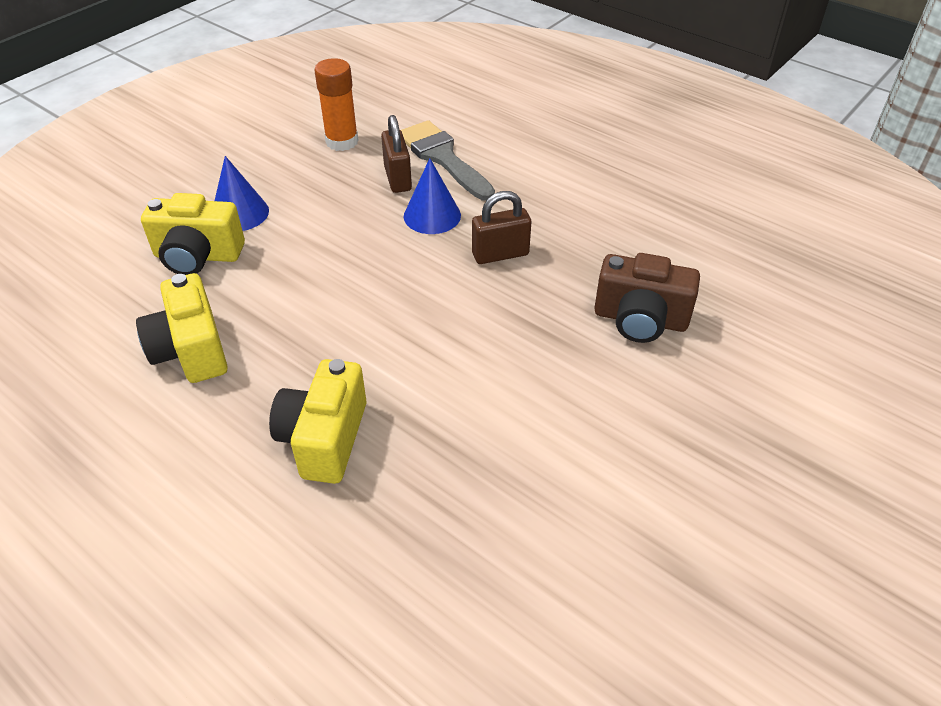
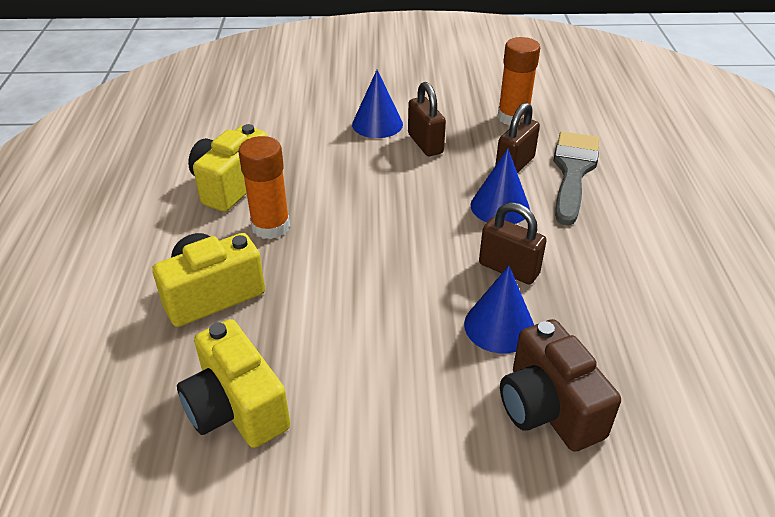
camera: 50 degrees right, 5 degrees down
yellow camera [141,193,245,275] -> yellow camera moved to [177,319,290,448]
none -> orange glue stick [238,136,290,239]
none -> brown padlock [408,82,446,156]
none -> blue cone [464,266,534,354]

